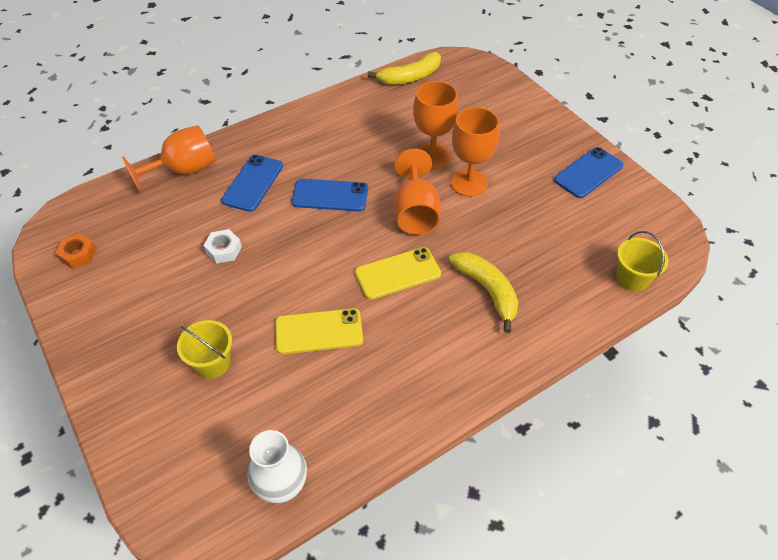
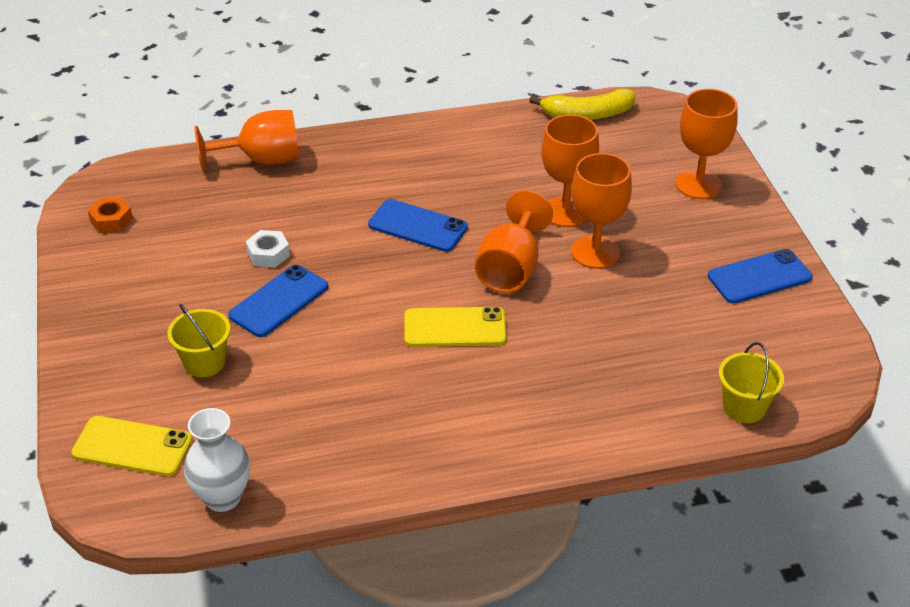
camera: 20 degrees right, 10 degrees down
blue phone [221,155,283,212] -> blue phone moved to [228,265,328,337]
yellow phone [275,308,363,354] -> yellow phone moved to [71,416,192,476]
yellow banana [449,252,518,333] -> none
none -> orange goblet [676,89,738,199]

